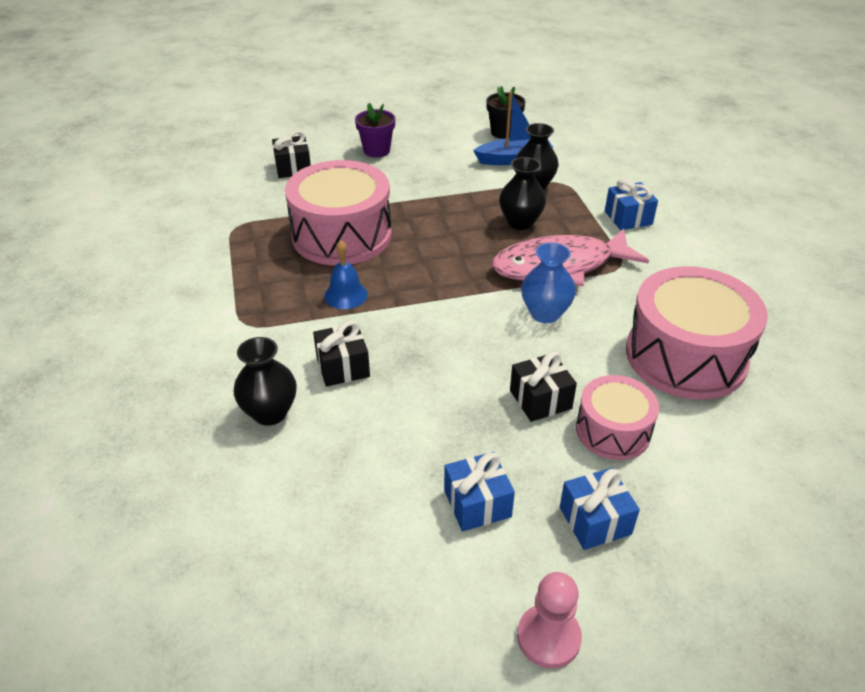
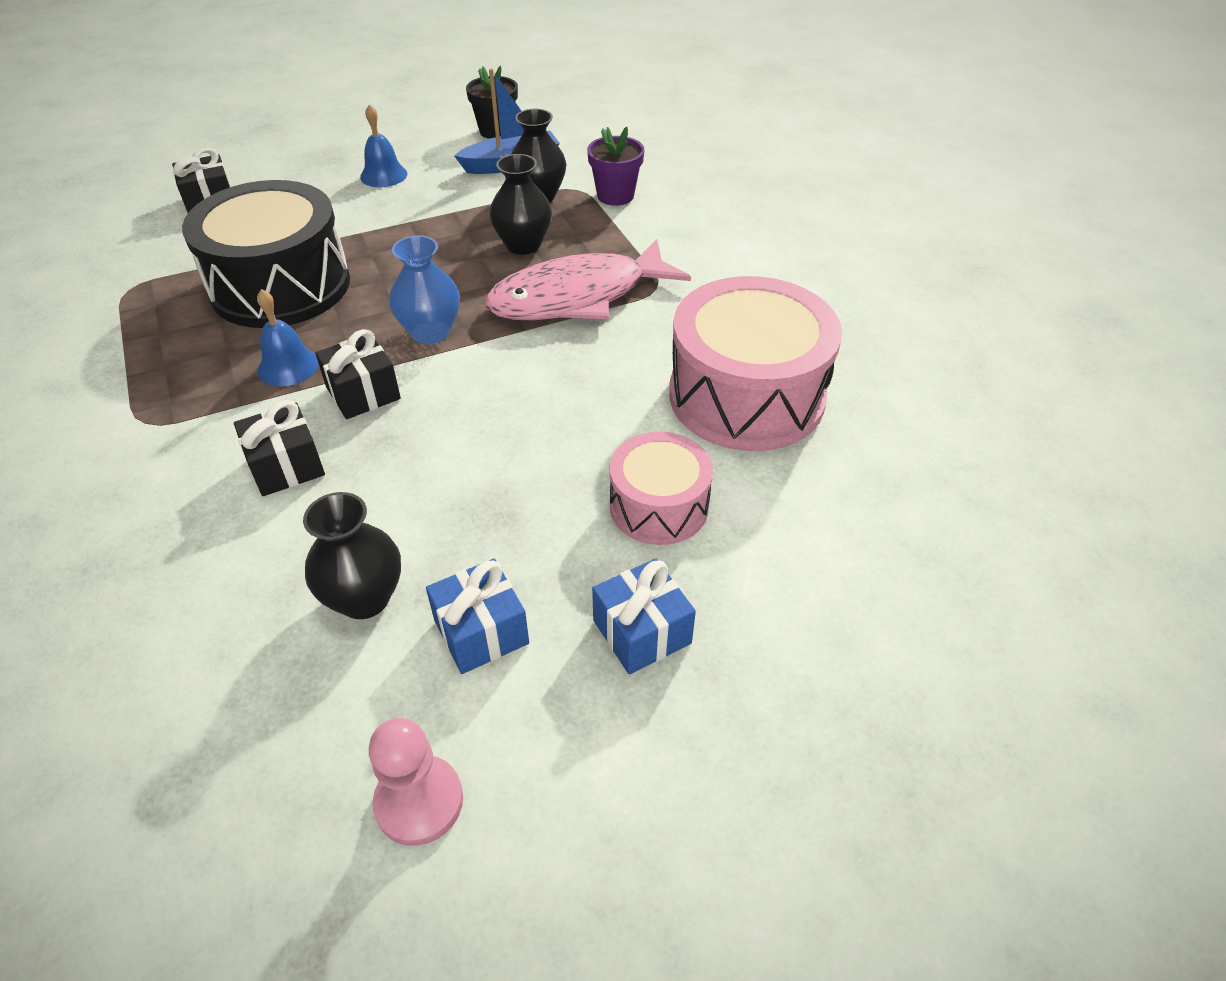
camera: 10 degrees left, 5 degrees up
black vase [234,337,297,426] -> black vase moved to [303,492,401,619]
pink drum [285,160,392,266] -> black drum [182,180,350,328]
purple flower pot [355,103,395,158] -> purple flower pot moved to [587,127,644,206]
black gift [510,351,577,422] -> black gift moved to [315,329,401,419]
pink pawn [517,572,582,669] -> pink pawn moved to [369,718,463,846]
blue vase [521,242,576,323] -> blue vase moved to [389,235,460,344]
blue gift [605,178,658,230] -> none
none -> blue bell [360,104,407,187]

